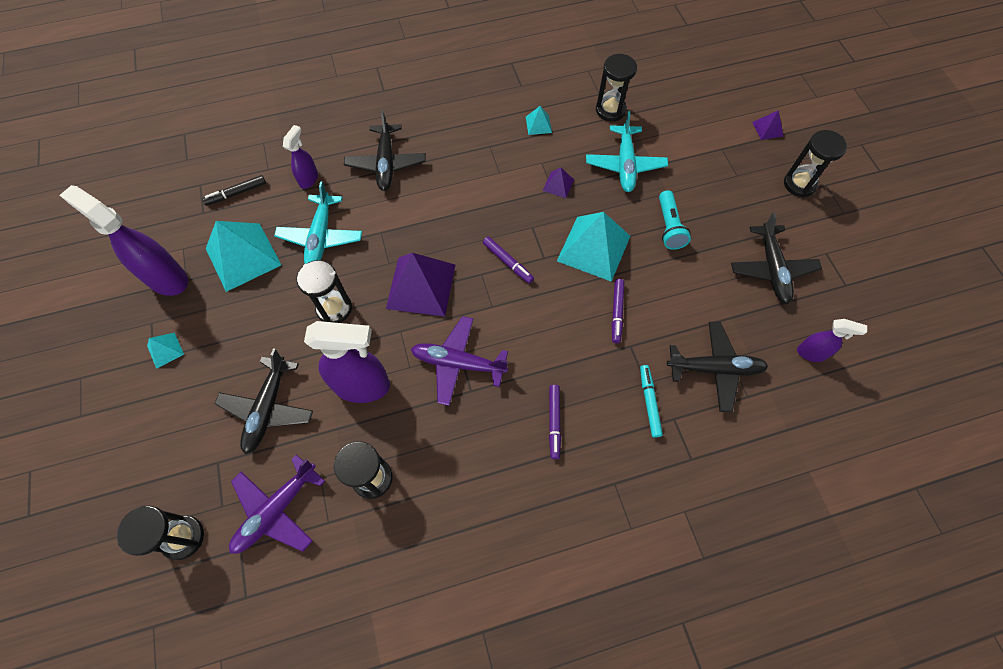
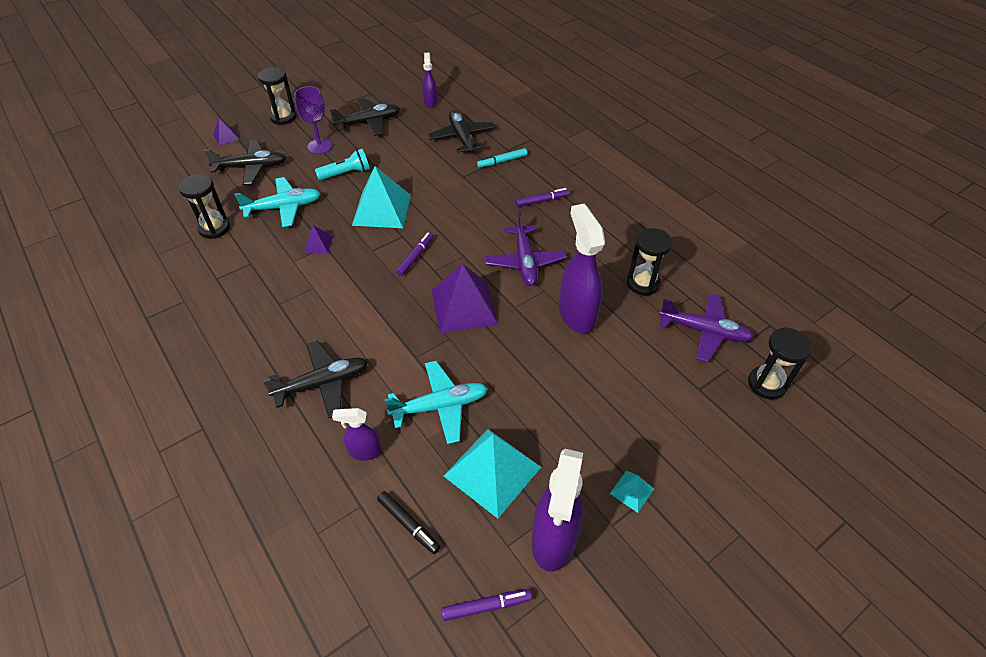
camera: 110 degrees left, 15 degrees down
black plane [215,348,313,455] -> black plane moved to [204,140,286,185]
black hourglass [296,260,352,323] -> none
turquoise pyramid [526,106,552,135] -> none
purple marker [612,279,624,343] -> purple marker moved to [441,589,532,621]
none -> purple goblet [294,86,332,154]

